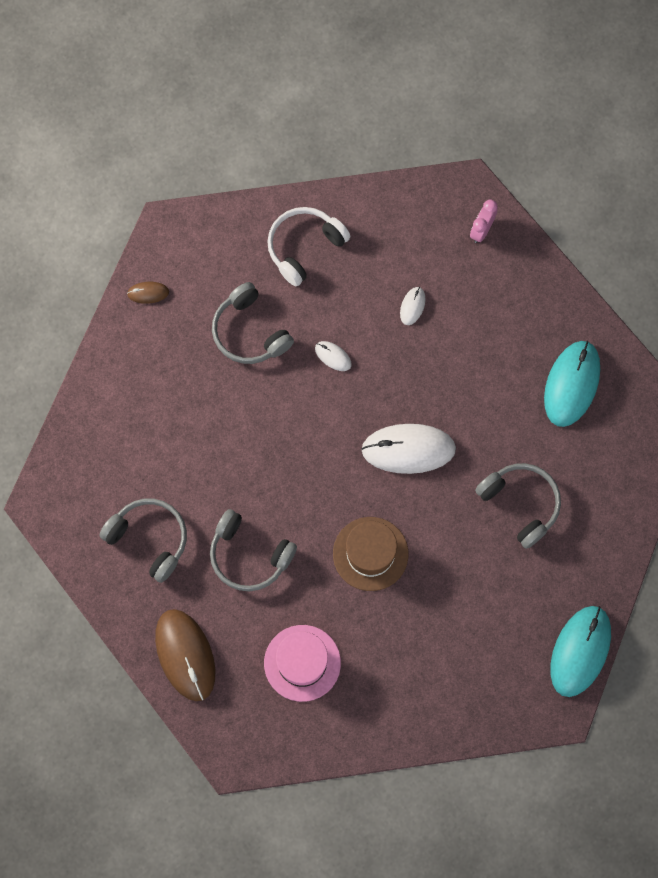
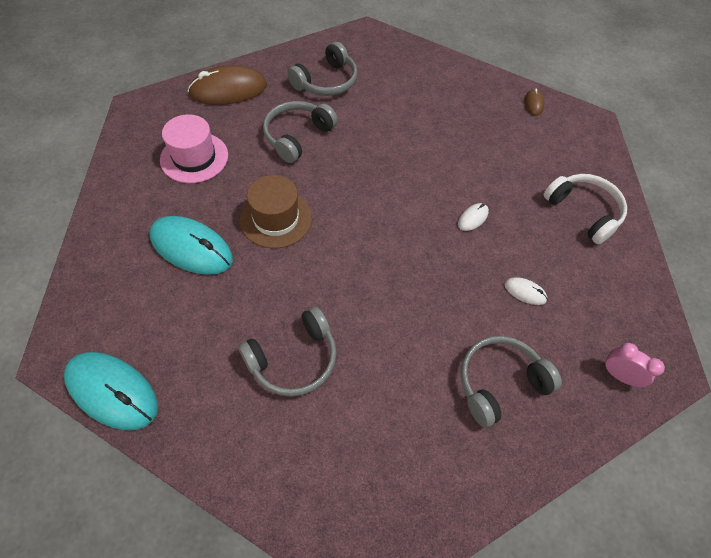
camera: 95 degrees right, 15 degrees down
grey headphones [212,282,294,364] -> grey headphones moved to [460,336,562,428]
white mouse [361,424,456,474] -> none
turquoise mouse [544,341,600,427] -> turquoise mouse moved to [149,216,233,275]

